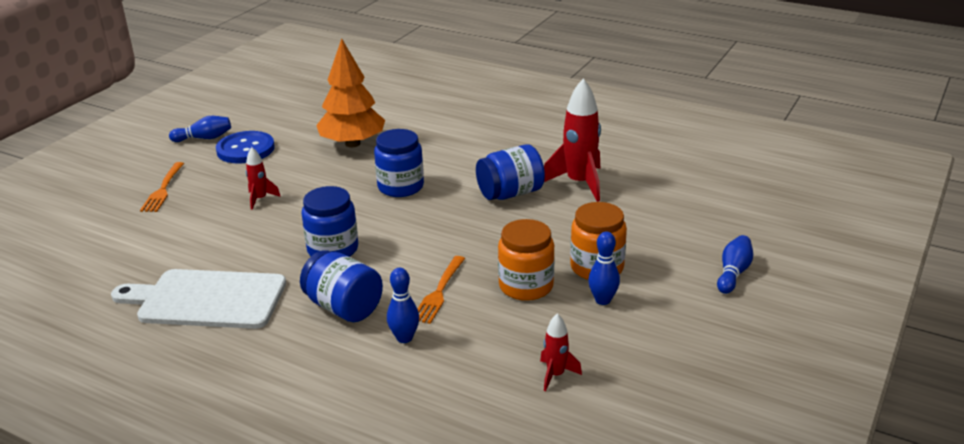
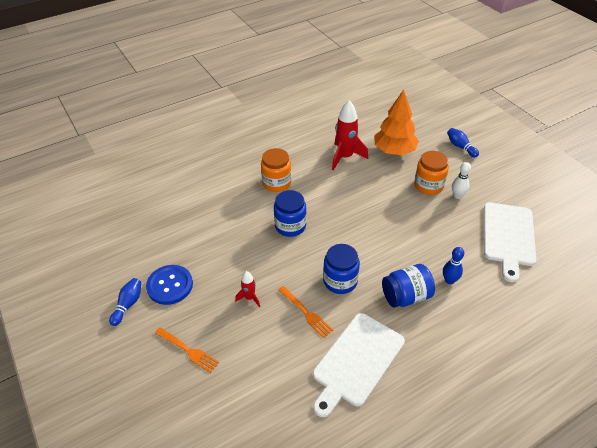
camera: 60 degrees left, 15 degrees up
orange tree [316,38,385,147] -> orange tree moved to [374,90,419,155]
orange fork [418,256,465,324] -> orange fork moved to [278,286,333,338]
blue jar [476,144,545,200] -> none
orange jar [498,219,555,301] -> orange jar moved to [261,148,292,192]
red rocket [540,313,582,391] -> white cutting board [484,203,536,282]
blue bowling pin [588,231,620,305] -> white bowling pin [452,162,471,199]

